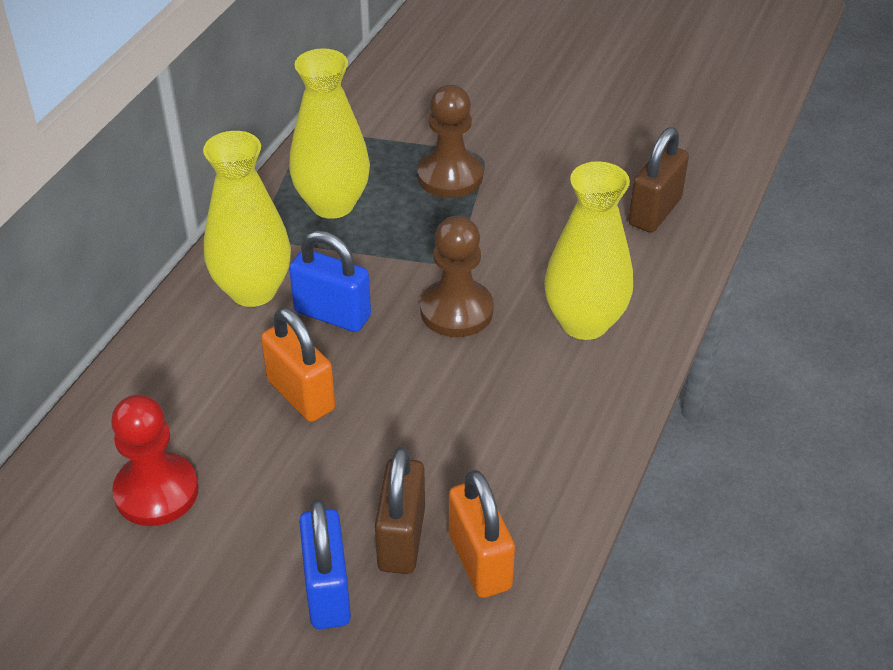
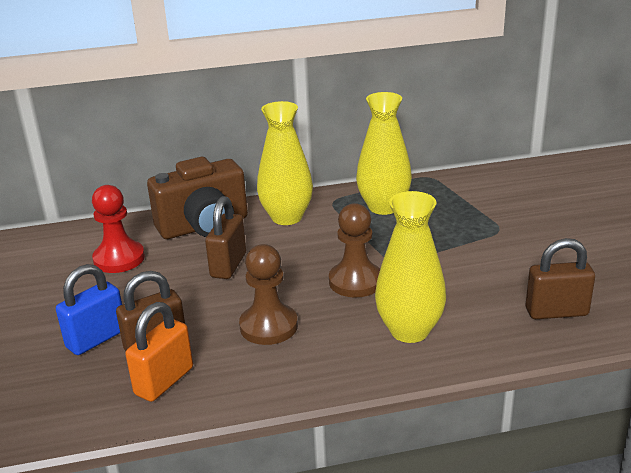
camera: 55 degrees right, 15 degrees down
orange padlock [261,308,335,422] -> brown padlock [205,196,246,279]
blue padlock [289,231,371,332] -> none
brown pawn [417,85,483,198] -> brown pawn moved to [239,244,298,345]
none -> brown camera [147,157,248,239]

